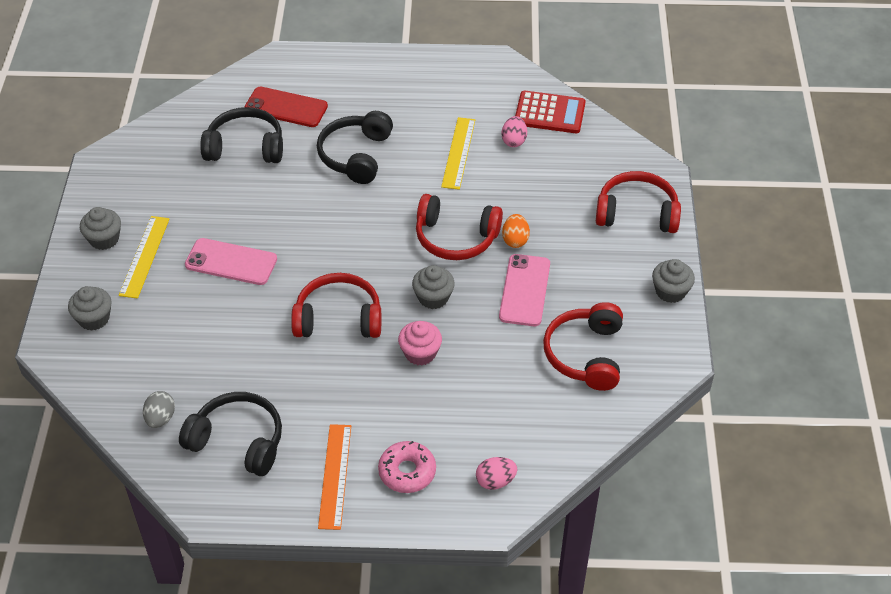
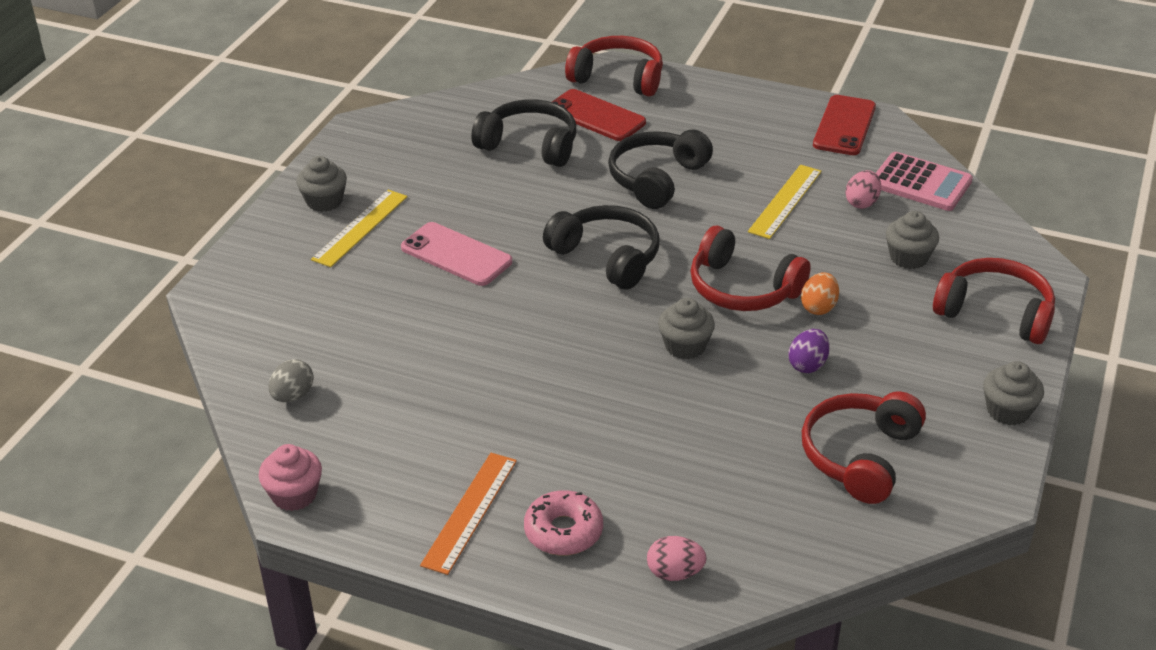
camera: 20 degrees right, 10 degrees down
grey cupcake [68,286,112,331] -> grey cupcake moved to [886,211,939,269]
black headphones [179,392,282,476] -> black headphones moved to [543,205,660,290]
red headphones [291,273,381,338] -> red headphones moved to [565,36,663,97]
pink cupcake [398,321,442,365] -> pink cupcake moved to [259,444,322,511]
pink phone [499,254,550,326] -> purple egg [788,329,830,373]
red calculator [515,91,586,133] -> pink calculator [876,152,973,211]
none -> red phone [813,95,876,155]

